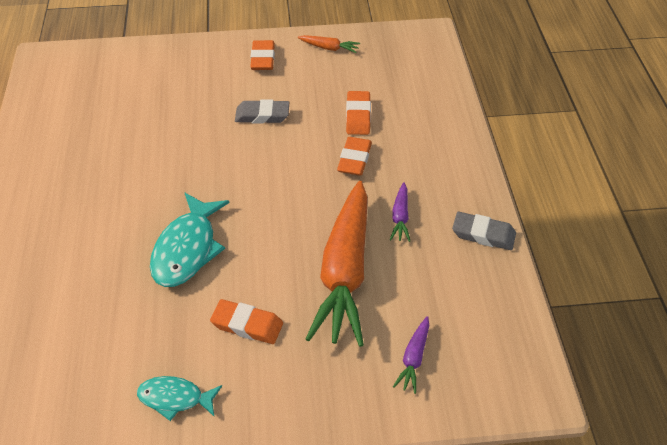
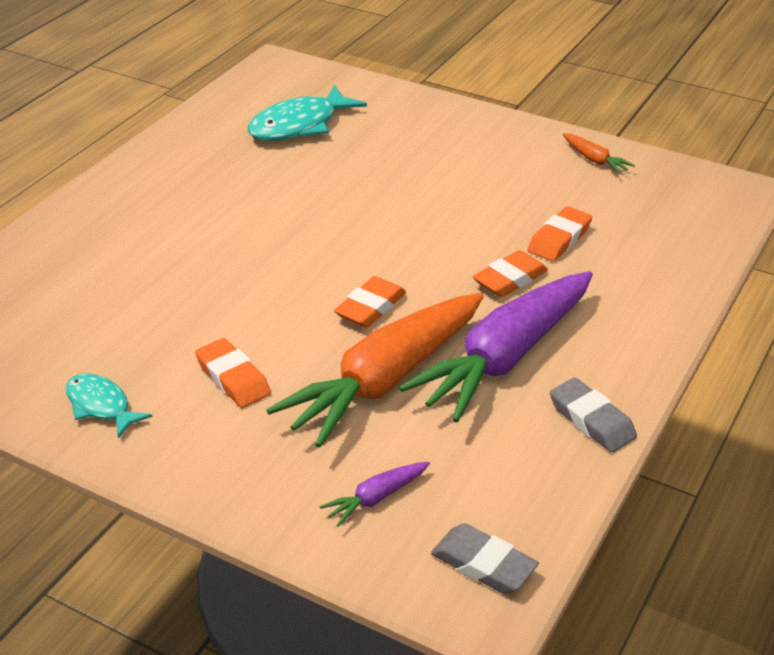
camera: 35 degrees right, 10 degrees down
turquoise fish [150,193,230,287] -> turquoise fish moved to [248,85,367,141]
grey eraser [235,99,289,123] -> grey eraser moved to [431,523,539,594]
orange eraser [250,40,275,70] -> orange eraser moved to [334,276,406,328]
purple carrot [390,182,410,242] -> purple carrot [399,271,593,422], size x2.48

